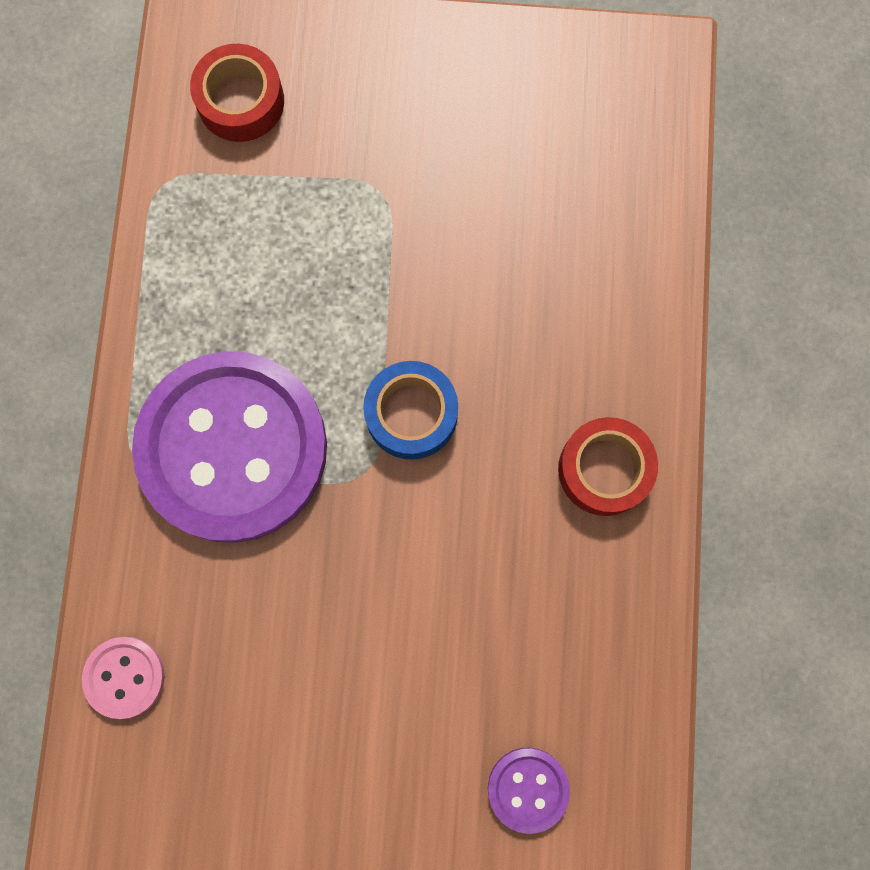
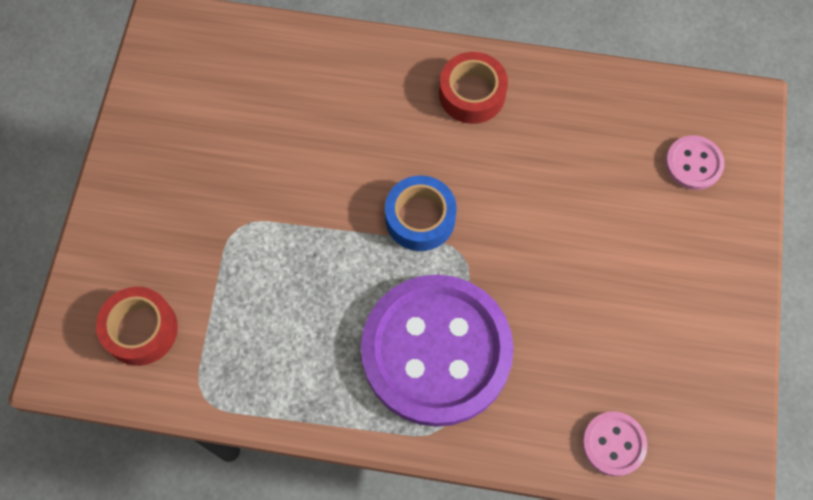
camera: 85 degrees left, 10 degrees down
purple button [488,747,570,834] -> pink button [665,135,725,190]

